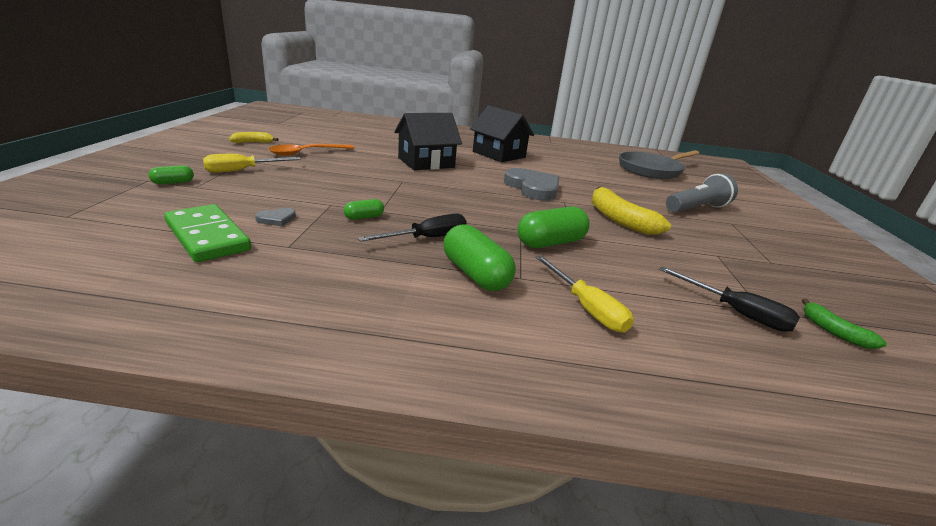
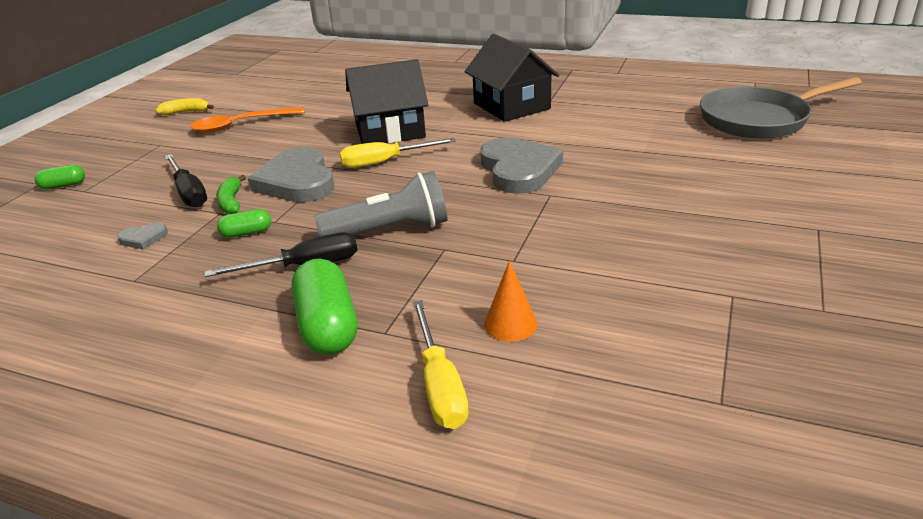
camera: 20 degrees right, 5 degrees up
green domino [164,204,251,262] -> none
yellow screwdriver [203,154,301,173] -> yellow screwdriver moved to [340,138,456,168]
green capsule [517,206,590,248] -> none
yellow banana [591,186,671,235] -> none
black screwdriver [659,267,800,332] -> black screwdriver moved to [165,154,207,207]
grey flashlight [666,174,738,213] -> grey flashlight moved to [315,171,447,237]
green banana [802,298,887,349] -> green banana moved to [216,175,246,214]
none -> grey heart [248,147,334,202]
none -> orange cone [484,261,537,342]

